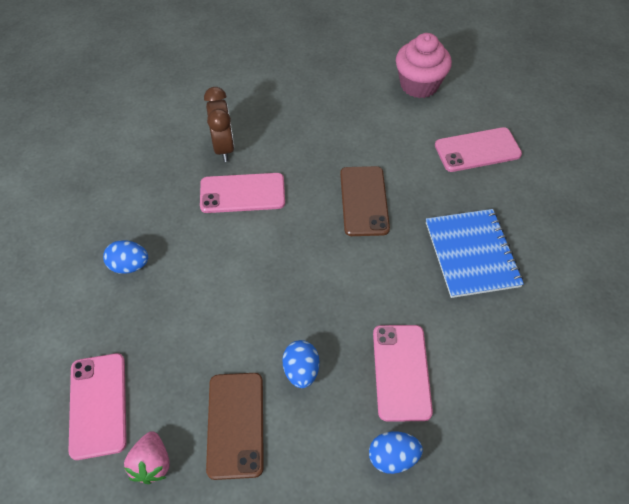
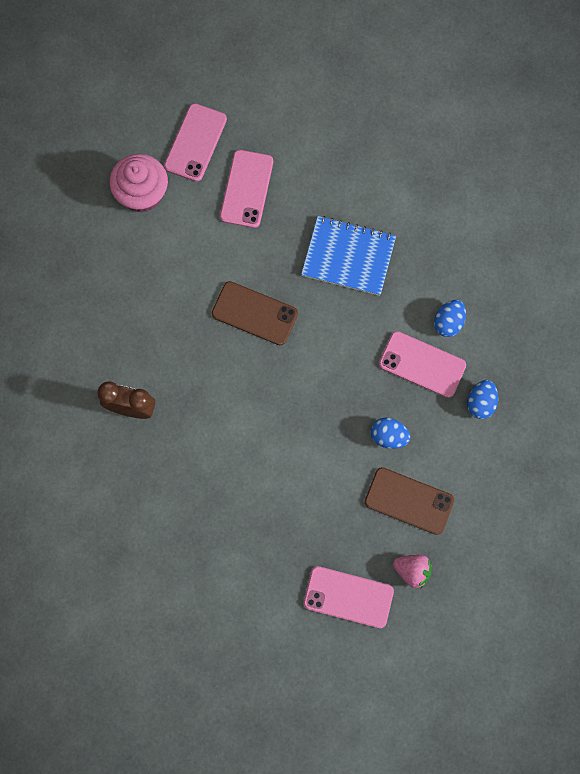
camera: 65 degrees left, 20 degrees up
blue egg [103,240,148,274] -> blue egg moved to [434,300,466,337]
pink phone [200,173,285,213] -> pink phone moved to [164,103,227,182]

